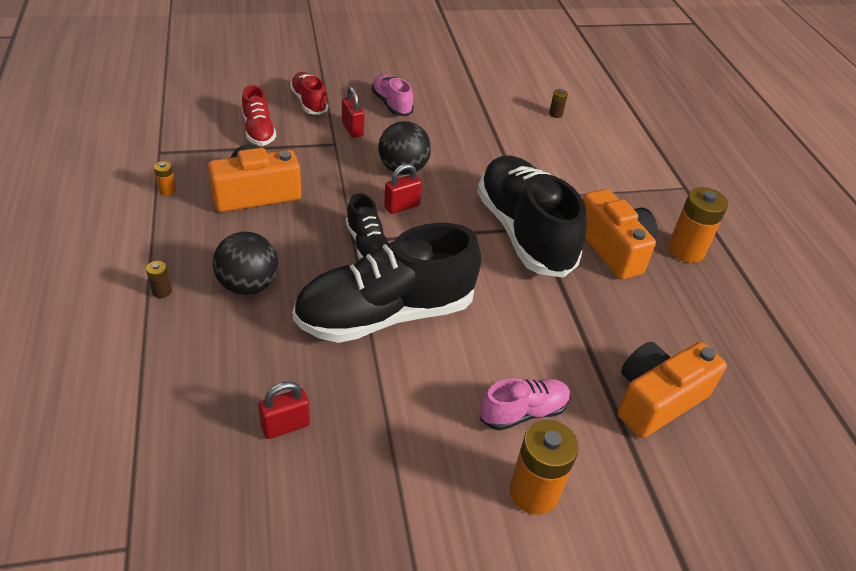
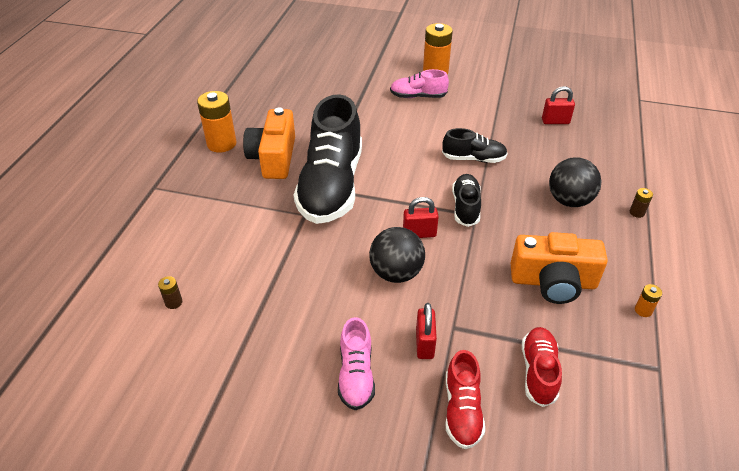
camera: 150 degrees left, 0 degrees up
black shoe [292,223,481,343] -> black shoe [442,128,508,163], size x0.48
orange camera [617,342,727,438] -> none

